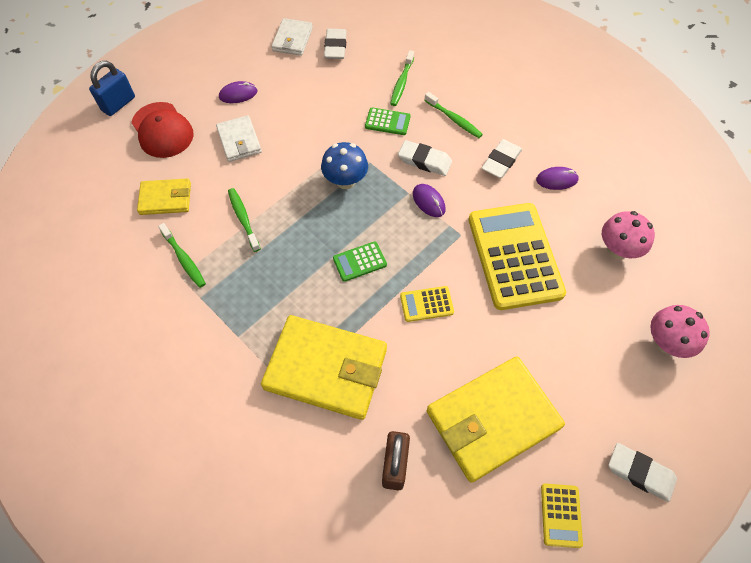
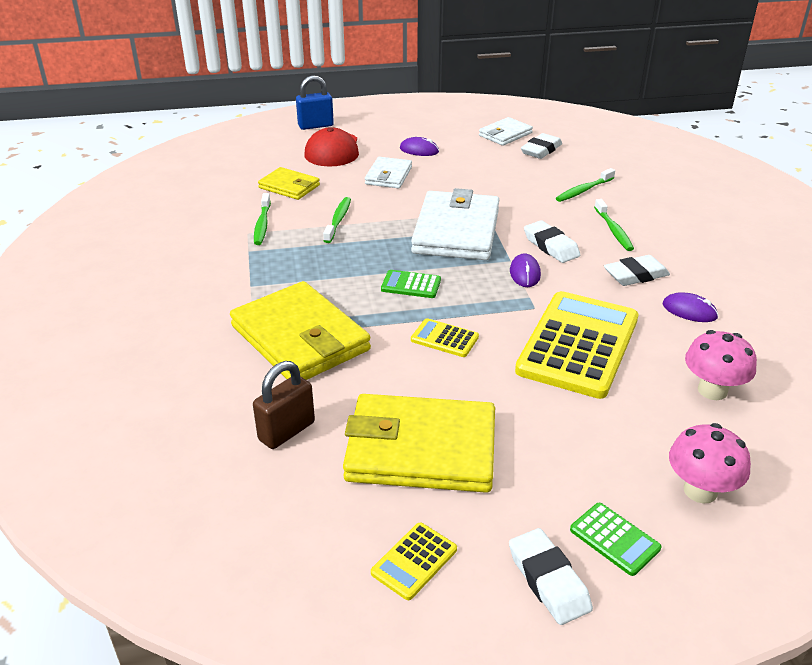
camera: 35 degrees right, 25 degrees down
blue mushroom [321,142,368,189] -> white wallet [411,188,499,260]
green calculator [365,107,410,135] -> green calculator moved to [570,503,661,576]

